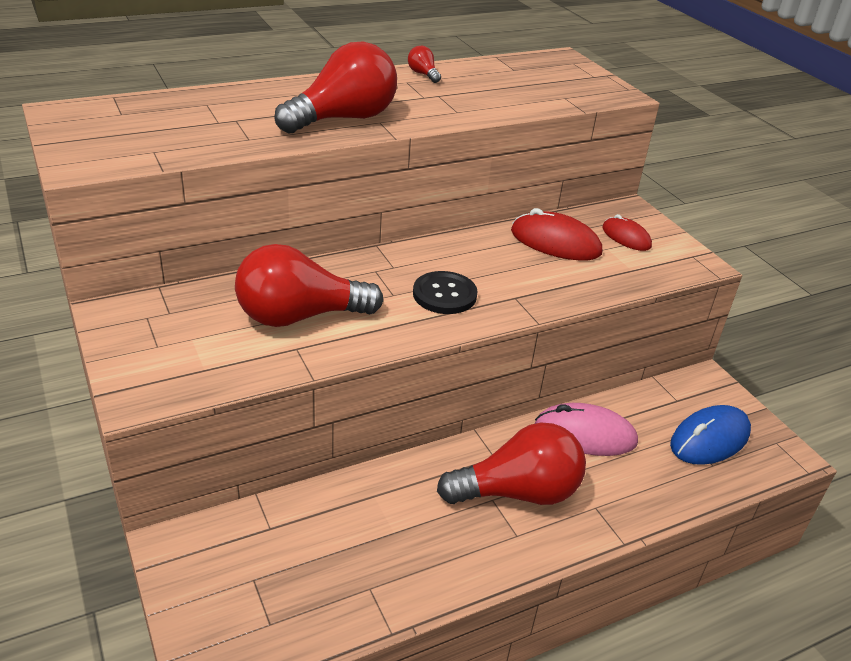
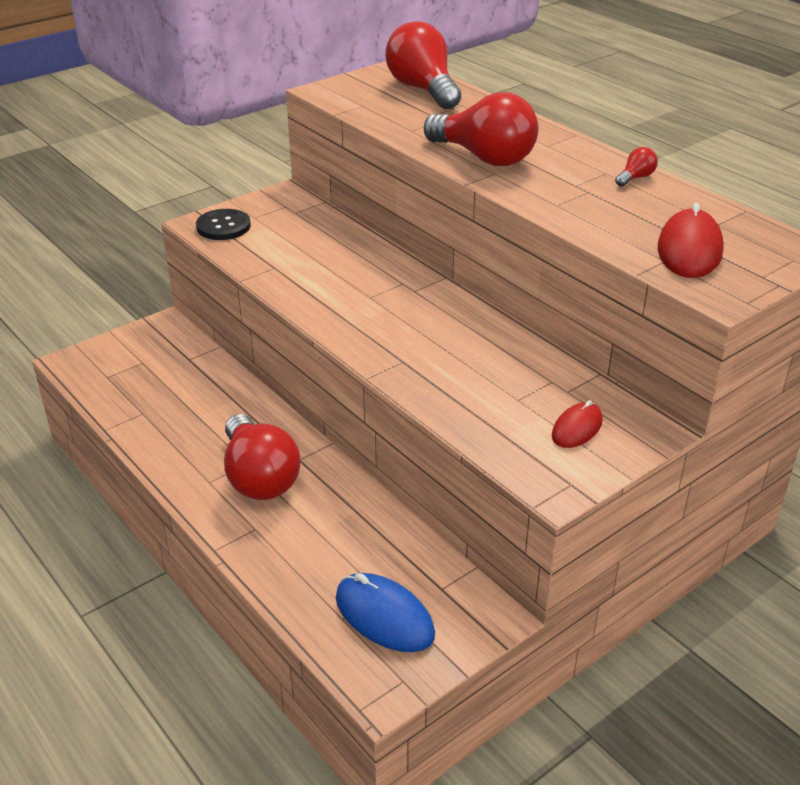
camera: 80 degrees right, 0 degrees up
red light bulb [235,244,384,327] -> red light bulb moved to [385,21,461,109]
black button [413,271,477,314] -> black button moved to [196,209,251,240]
red mouse [511,208,602,261] -> red mouse moved to [658,203,724,278]
pink mouse [535,403,638,456] -> none

